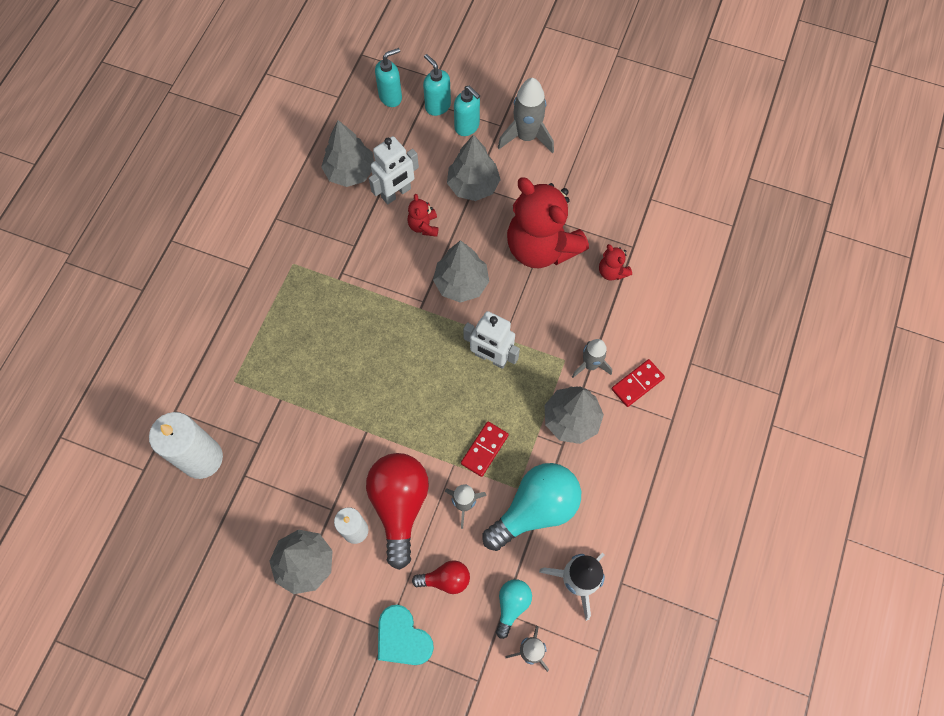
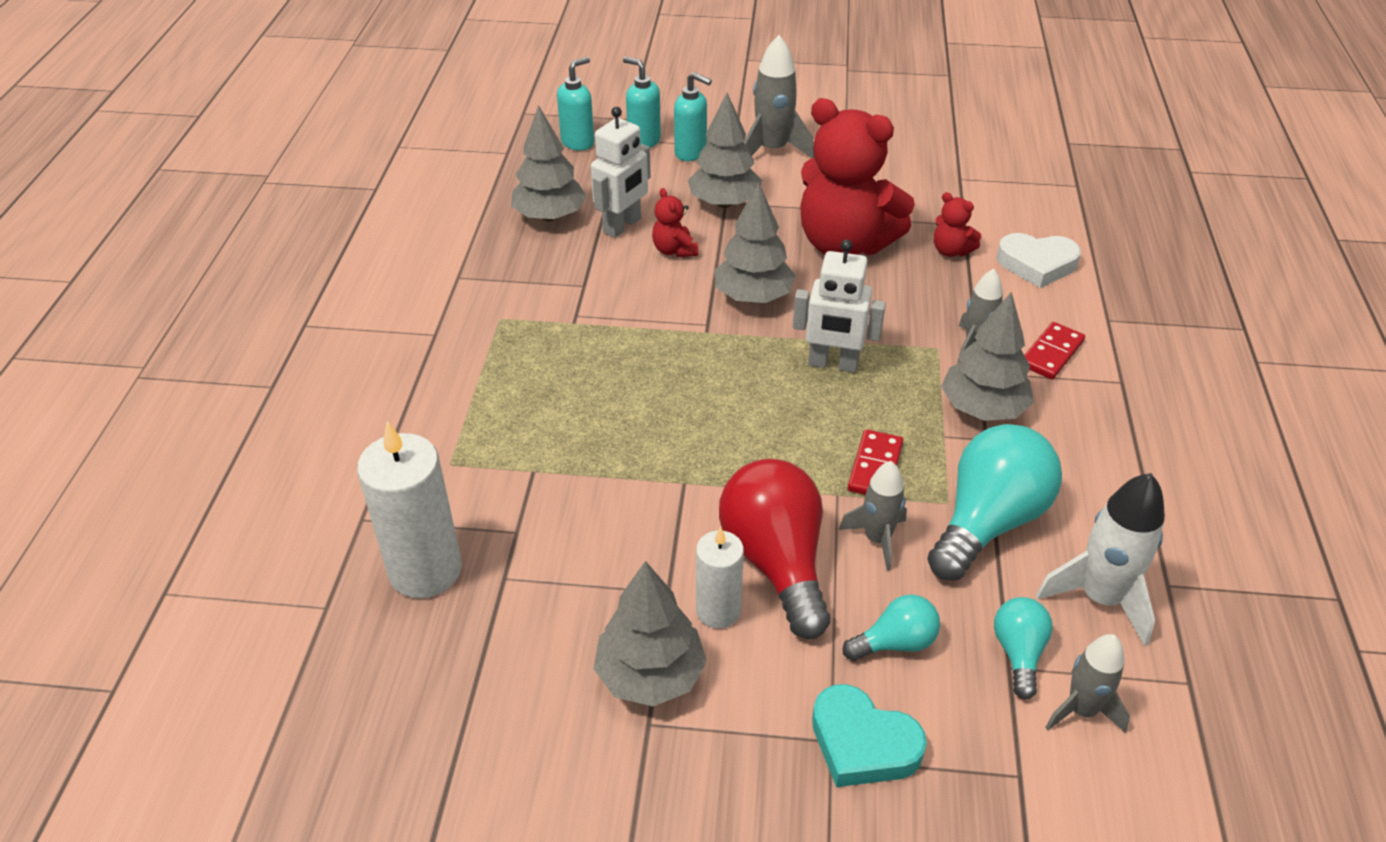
camera: 15 degrees left, 25 degrees down
red light bulb [412,560,470,594] -> turquoise light bulb [843,594,940,661]
none -> white heart [996,233,1081,288]

